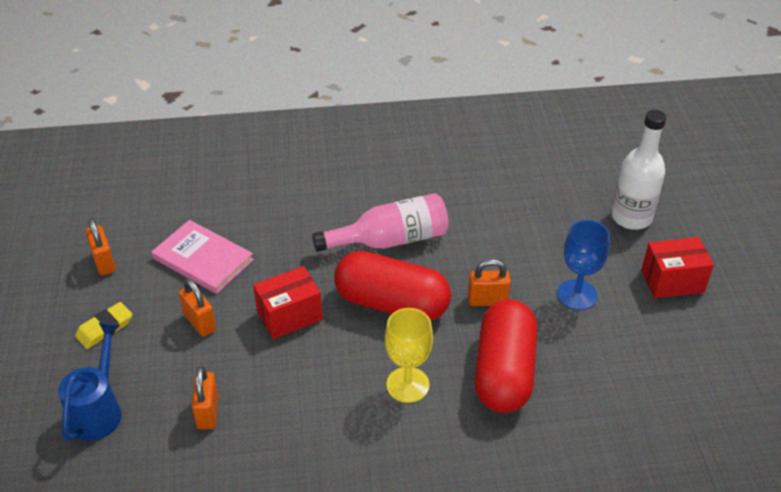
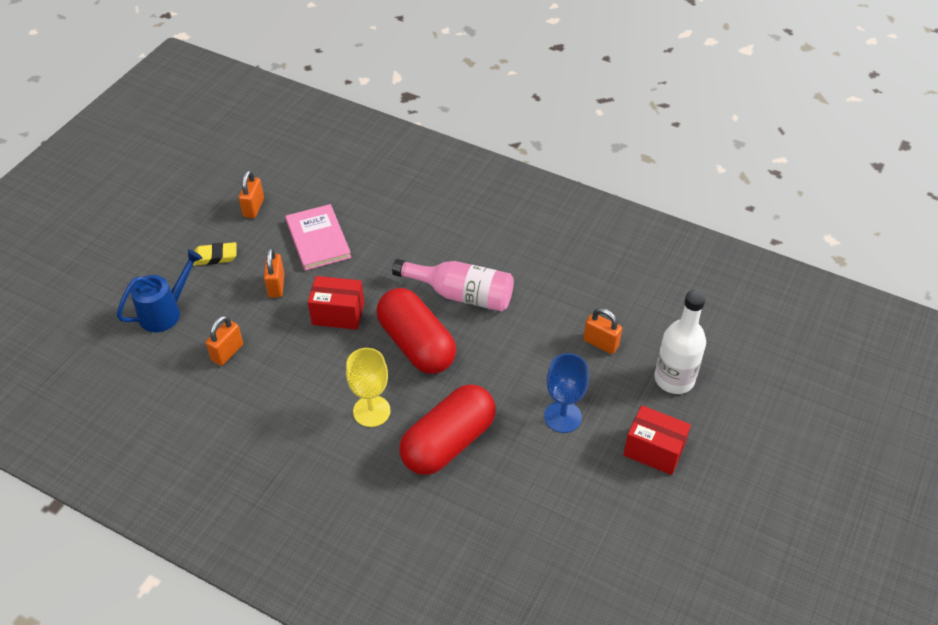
camera: 35 degrees right, 5 degrees up
orange padlock [468,259,511,306] -> orange padlock moved to [583,308,622,354]

